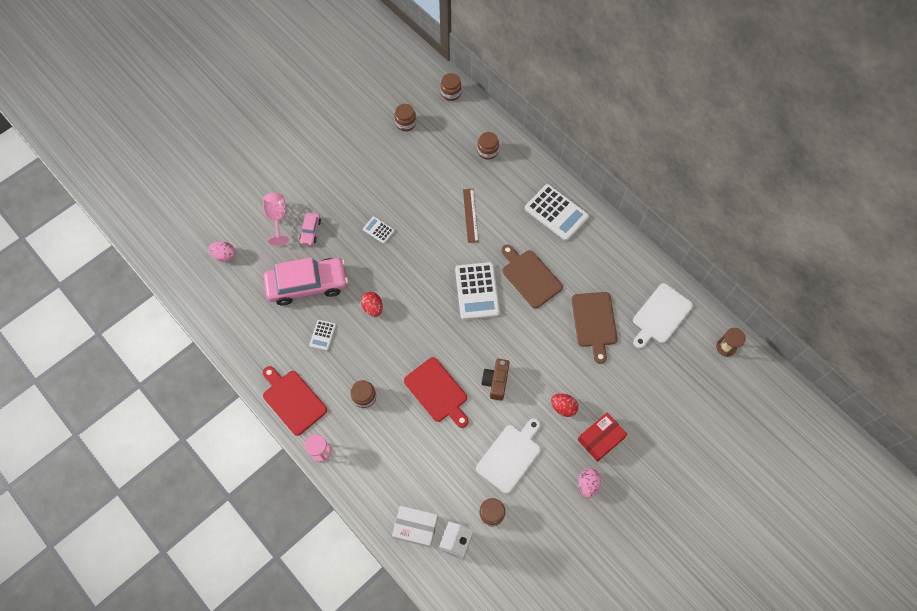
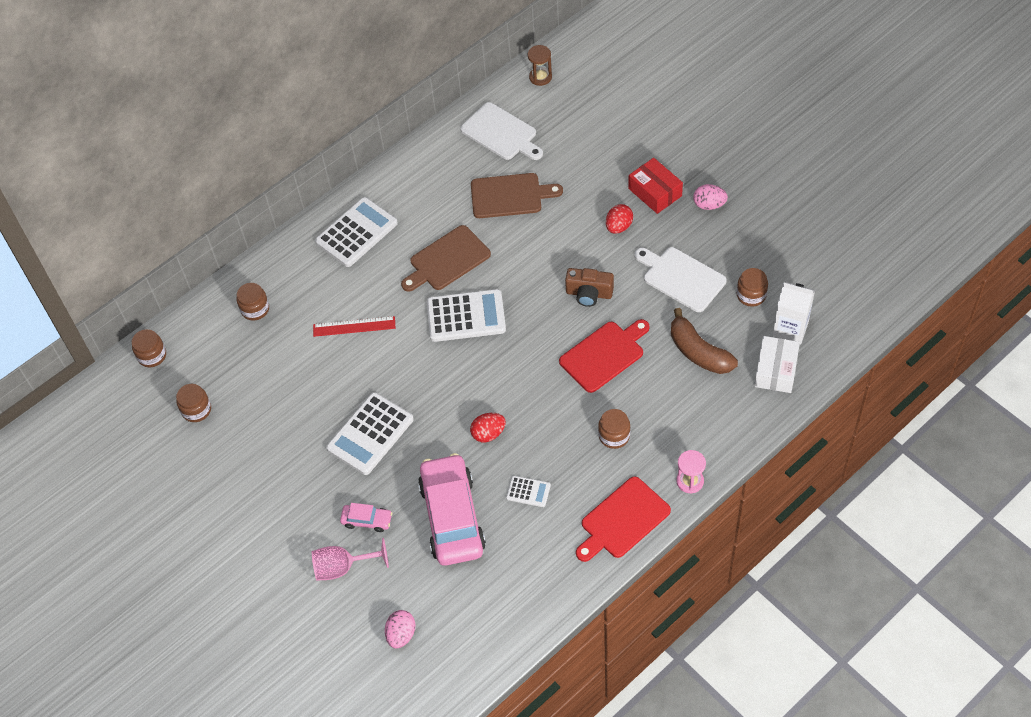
camera: 85 degrees left, 10 degrees down
white calculator [363,216,395,244] -> white calculator [326,392,414,475], size x2.03
brown ruler [463,189,479,243] -> red ruler [313,316,395,337]
none -> brown banana [671,308,738,374]

